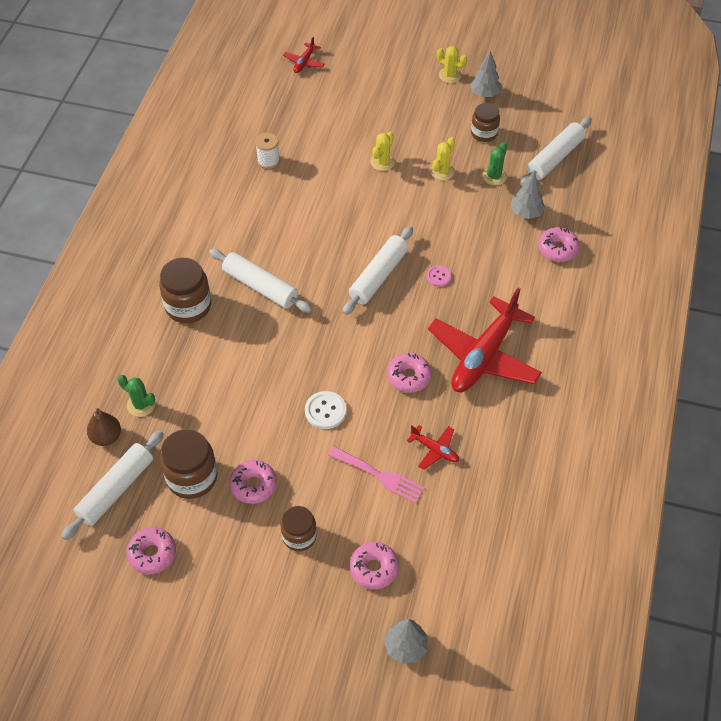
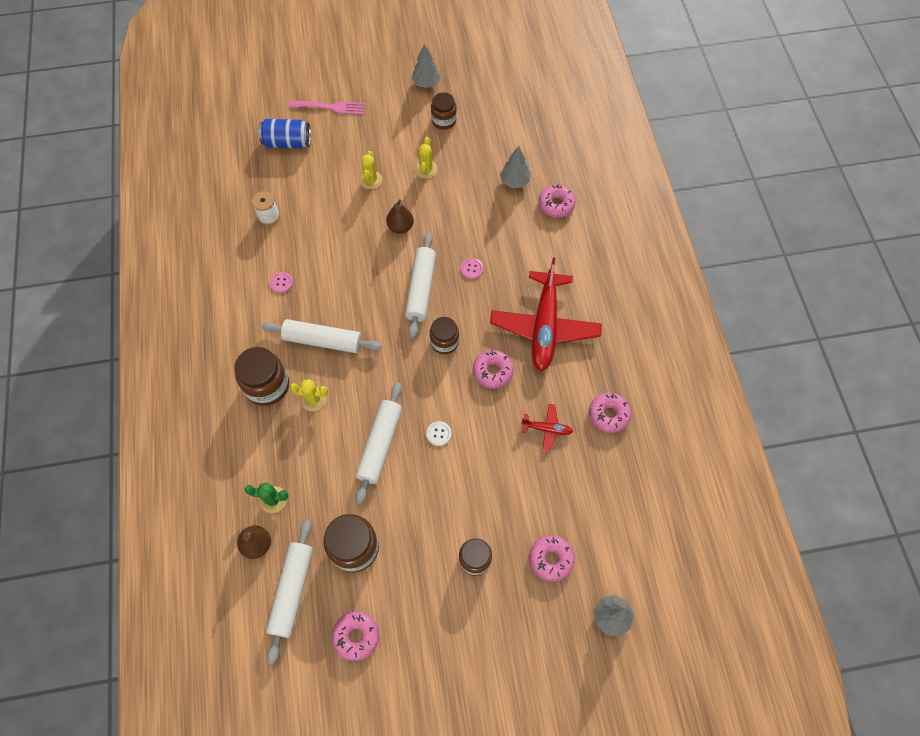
camera: 25 degrees left, 10 degrees up
pink donut [229,460,277,504] -> pink donut moved to [589,393,631,433]
red plane [283,37,325,73] -> none
white button [305,391,346,429] -> white button [426,421,451,446], size x0.65
pink fork [328,446,424,503] -> pink fork moved to [289,101,365,115]
yellow cactus [437,46,467,83] -> yellow cactus moved to [290,379,328,411]
green cactus [482,142,507,185] -> none
white rolling pin [520,117,592,186] -> white rolling pin moved to [355,382,402,504]
none -> blue can [259,119,311,148]
none -> pink button [270,272,293,293]
none -> brown pear [386,199,414,234]
none -> brown jar [430,317,459,354]

